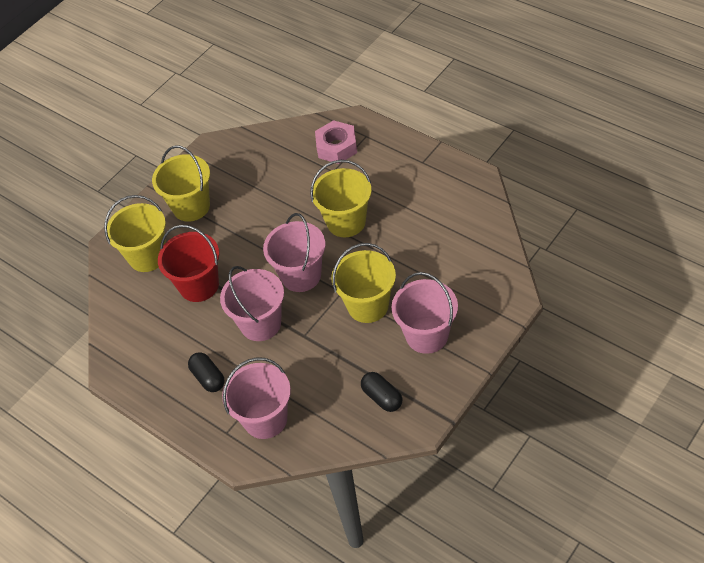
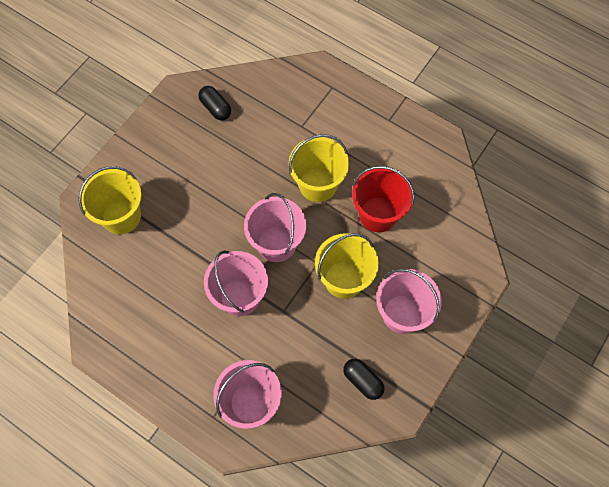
camera: 10 degrees left, 15 degrees up
yellow bucket [152,145,210,222] -> none
red bucket [158,225,219,302] -> red bucket moved to [352,166,415,232]
black capsule [188,352,225,392] -> black capsule moved to [198,86,231,120]
pink nut [315,120,357,164] -> none

